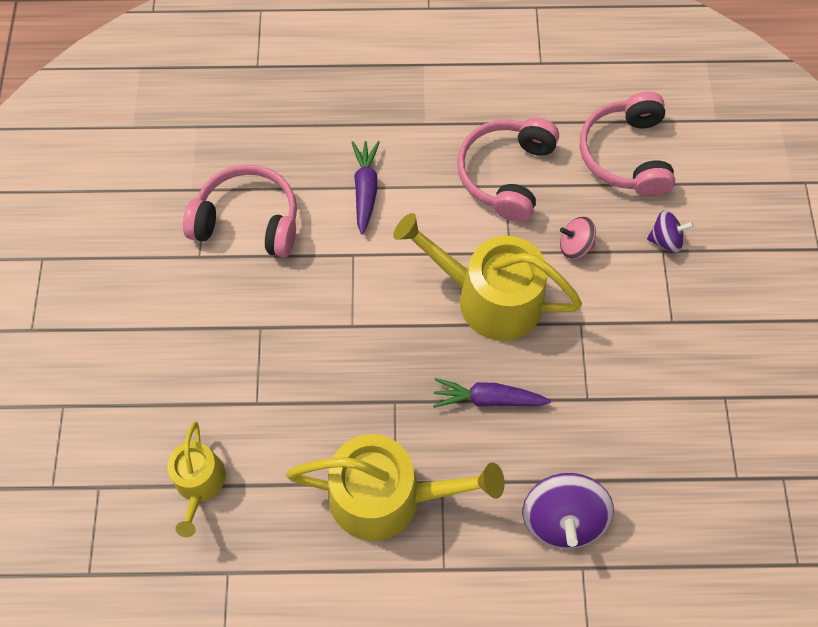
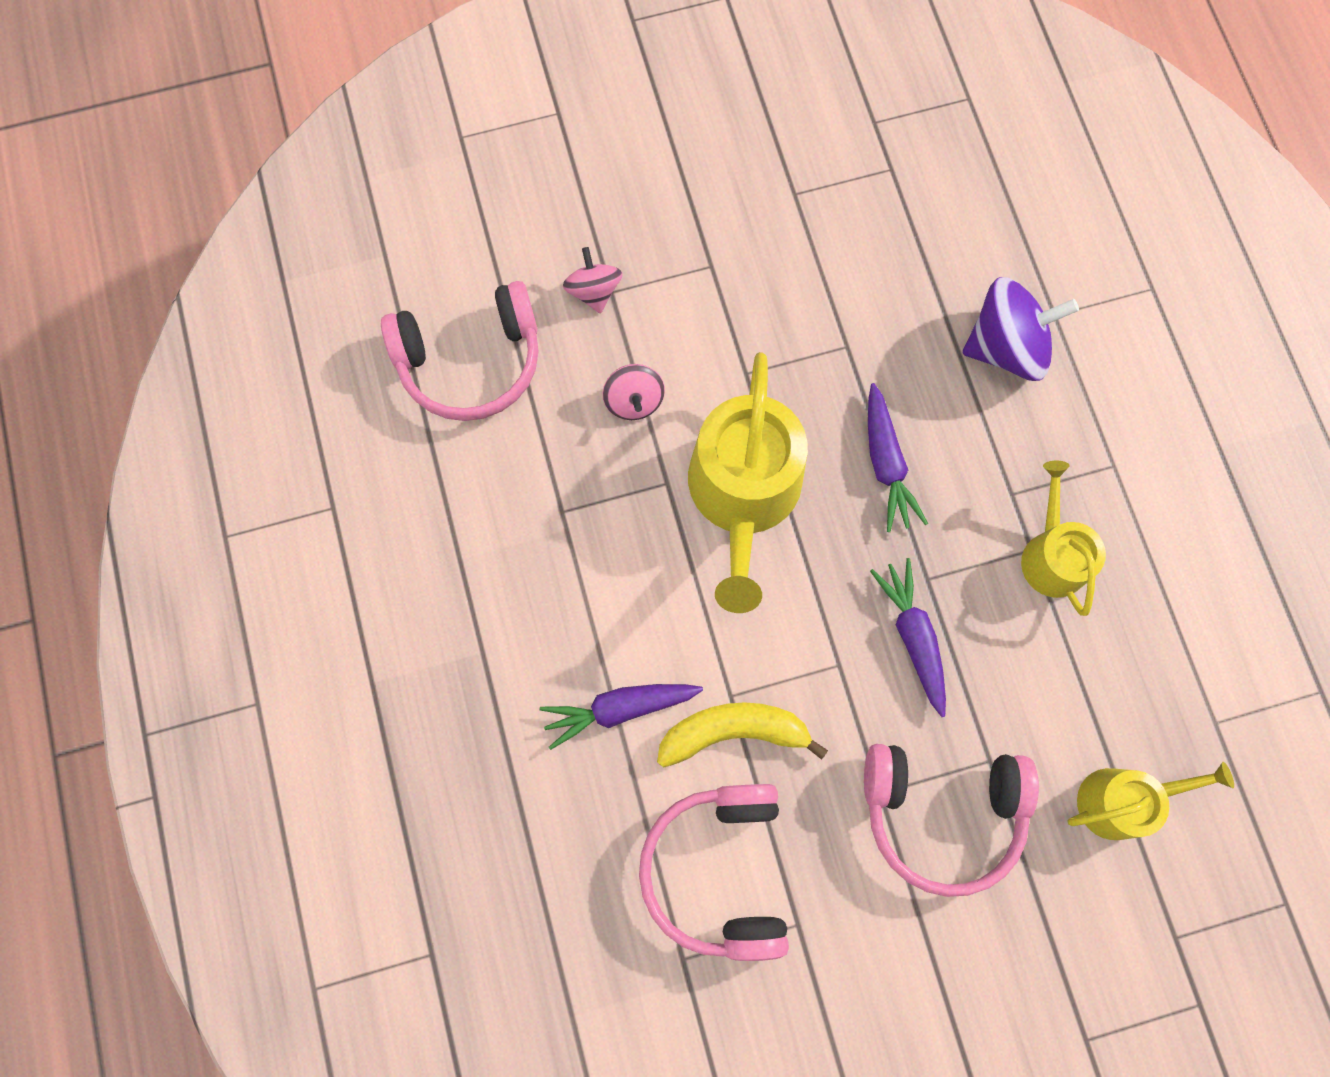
camera: 105 degrees left, 10 degrees up
yellow watering can [286,434,505,541] -> yellow watering can [1021,461,1106,616], size x0.57
pink headphones [457,117,559,222] -> pink headphones moved to [864,744,1039,897]
purple spinning top [647,210,694,253] -> pink spinning top [563,247,623,314]
none -> yellow banana [657,702,828,767]
none -> purple carrot [870,558,946,717]

